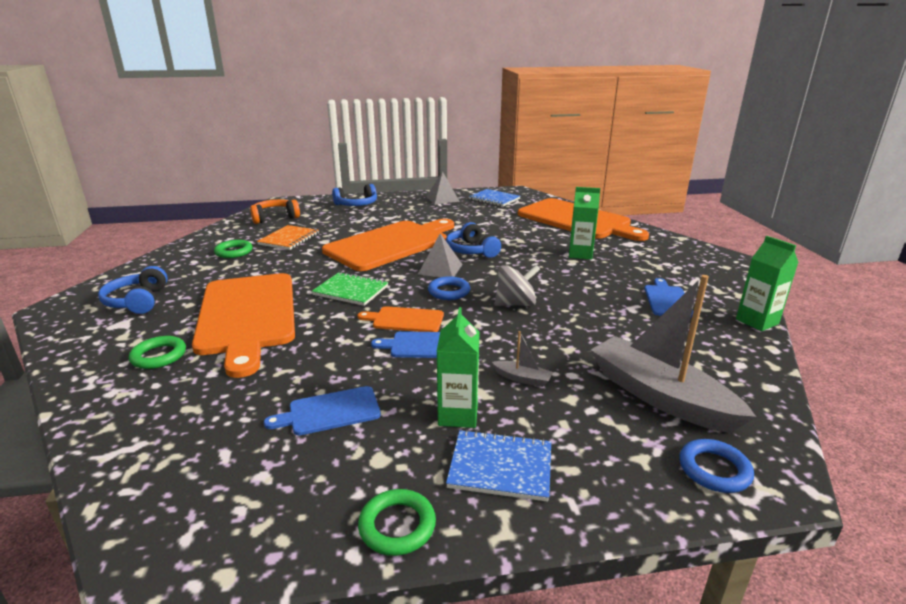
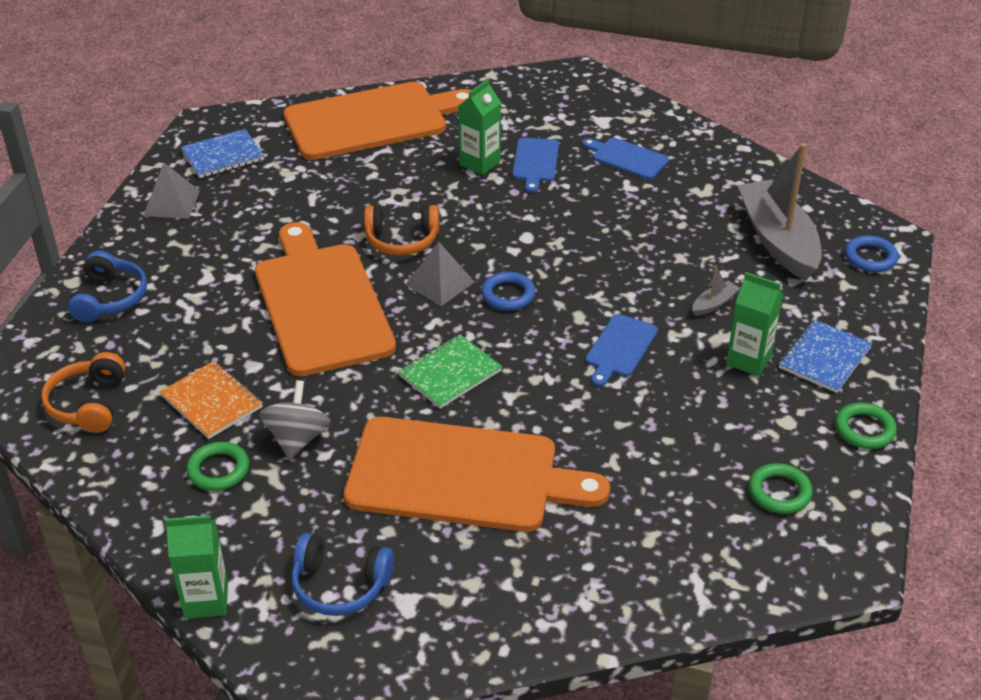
camera: 65 degrees left, 15 degrees up
green ring [129,336,186,369] -> green ring moved to [749,463,813,514]
blue cutting board [264,386,381,435] -> blue cutting board moved to [512,138,559,193]
orange cutting board [357,306,444,332] -> none
blue headphones [446,222,501,258] -> orange headphones [364,205,439,256]
grey spinning top [495,265,540,306] -> grey spinning top moved to [259,380,331,459]
grey boat [591,275,756,433] -> grey boat turned 90 degrees clockwise [738,143,822,280]
green carton [736,236,799,331] -> green carton moved to [165,515,228,619]

